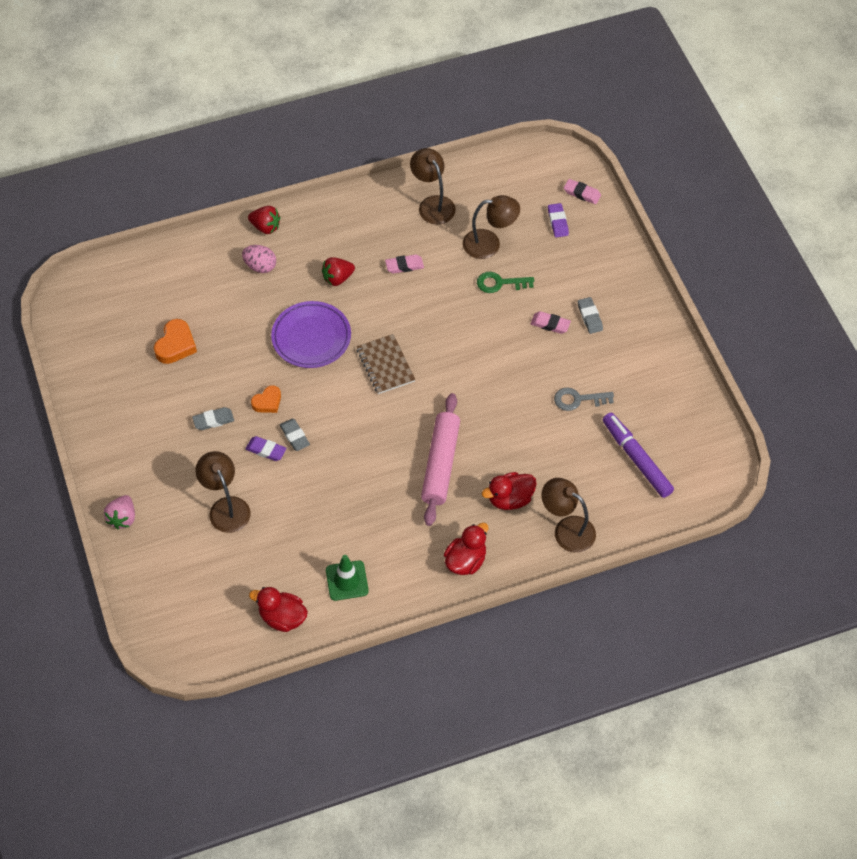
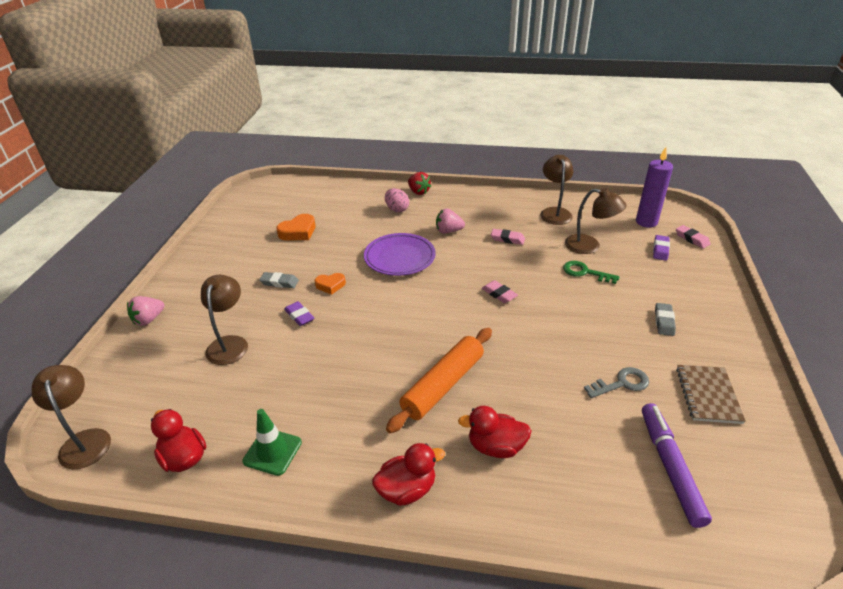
camera: 30 degrees right, 20 degrees down
grey eraser [280,419,310,451] -> none
red strawberry [322,257,355,286] -> pink strawberry [436,209,465,234]
brown notebook [356,334,415,394] -> brown notebook moved to [676,365,746,424]
pink rolling pin [421,393,460,526] -> orange rolling pin [386,328,492,433]
pink eraser [530,311,571,334] -> pink eraser moved to [482,280,518,303]
brown lamp [541,478,596,553] -> brown lamp moved to [32,365,111,469]
grey key [554,388,614,411] -> grey key turned 135 degrees clockwise [584,367,649,398]
none -> purple candle [636,147,673,228]

